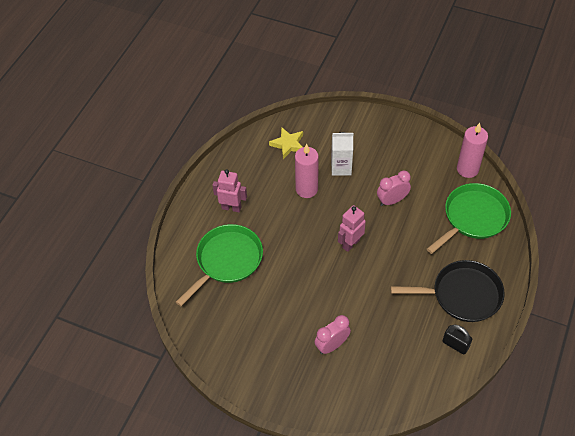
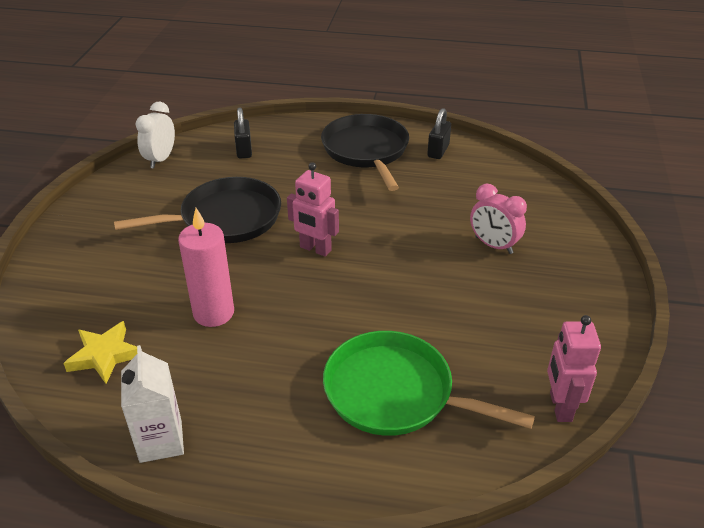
camera: 105 degrees left, 15 degrees down
pink robot [212,169,247,212] -> pink robot moved to [547,315,601,422]
white carton [331,132,353,176] -> white carton moved to [121,345,184,463]
pink clock [377,171,411,206] -> black pan [114,177,281,243]
green pan [427,183,511,254] -> black padlock [234,107,252,159]
pink candle [457,123,488,178] -> white clock [136,102,175,169]

